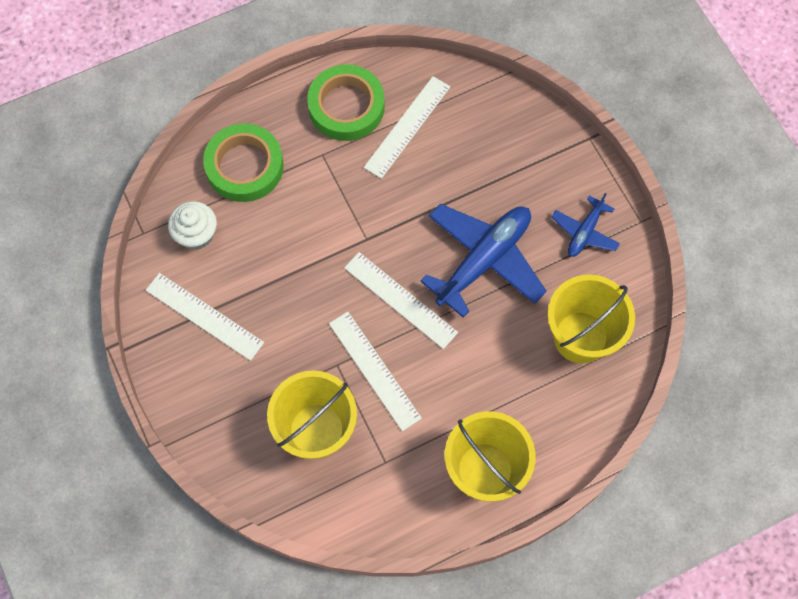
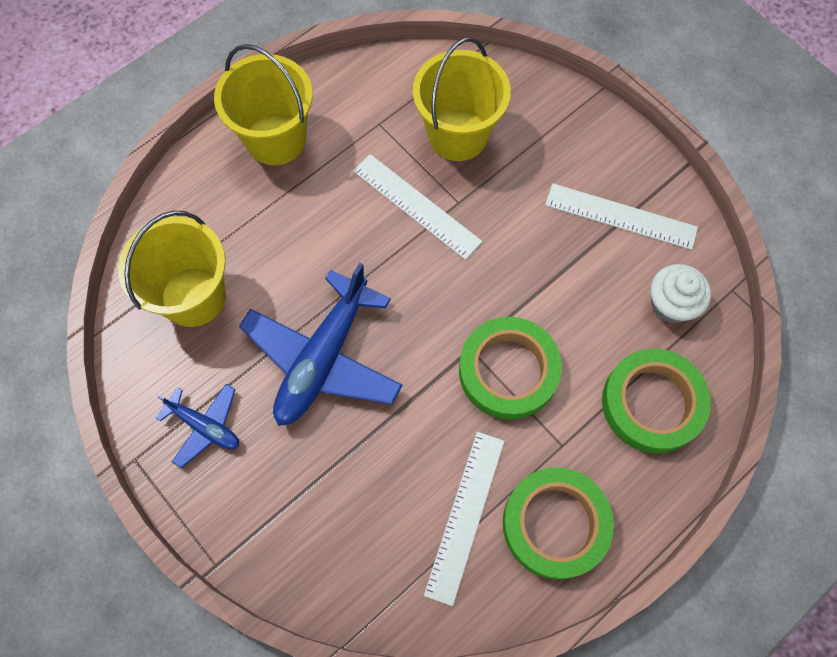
camera: 165 degrees right, 0 degrees up
white ruler [344,252,458,349] -> none
blue plane [552,193,620,257] -> blue plane turned 105 degrees clockwise [156,384,239,468]
none -> green tape [459,317,562,420]

